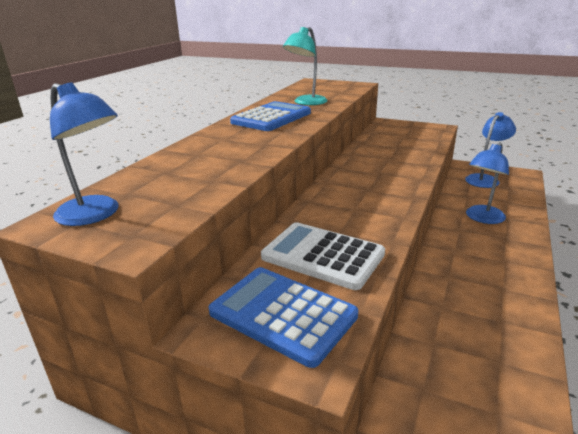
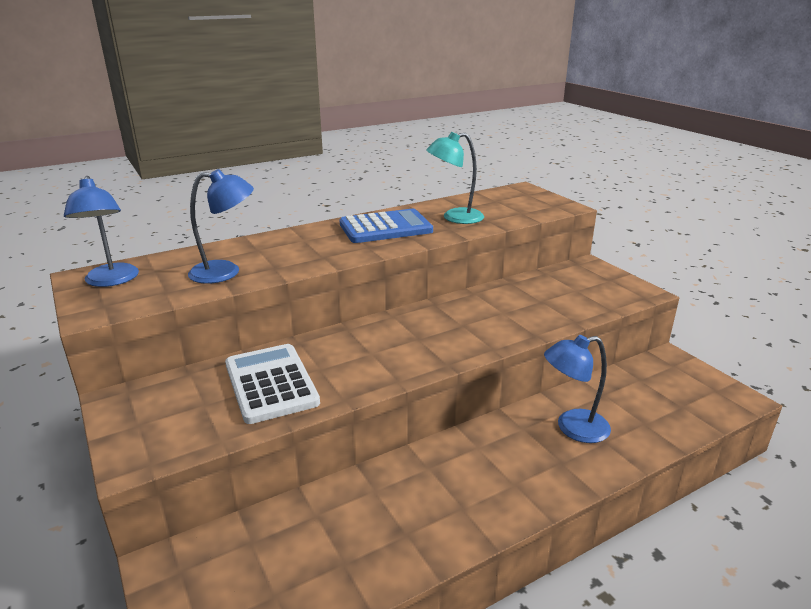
camera: 35 degrees right, 0 degrees up
blue calculator [209,267,358,368] -> none
blue lamp [465,112,516,188] -> blue lamp moved to [188,169,254,284]

